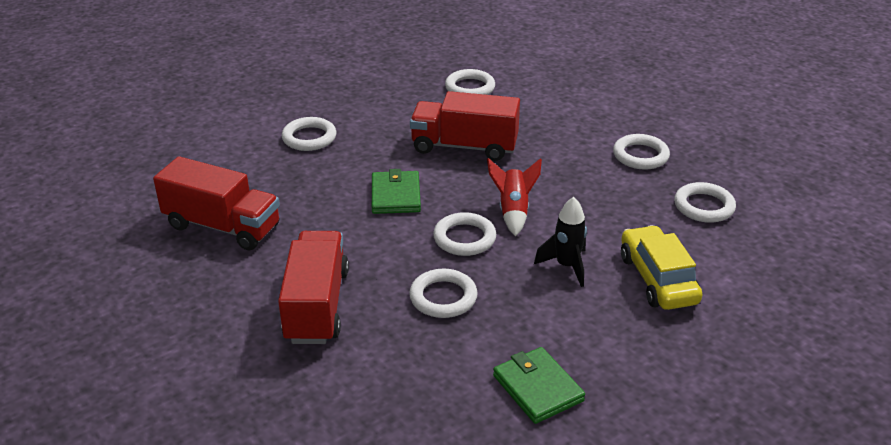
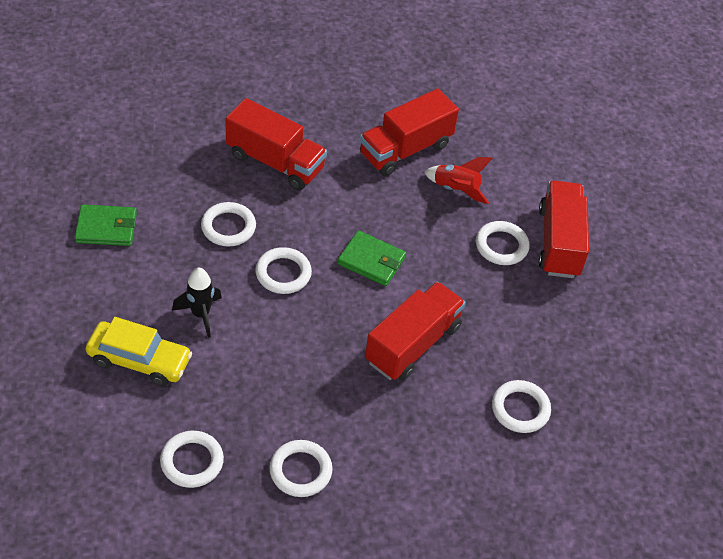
camera: 115 degrees right, 15 degrees up
red rocket [487,158,542,236] -> red rocket moved to [424,157,493,204]
none -> red truck [538,180,589,278]

